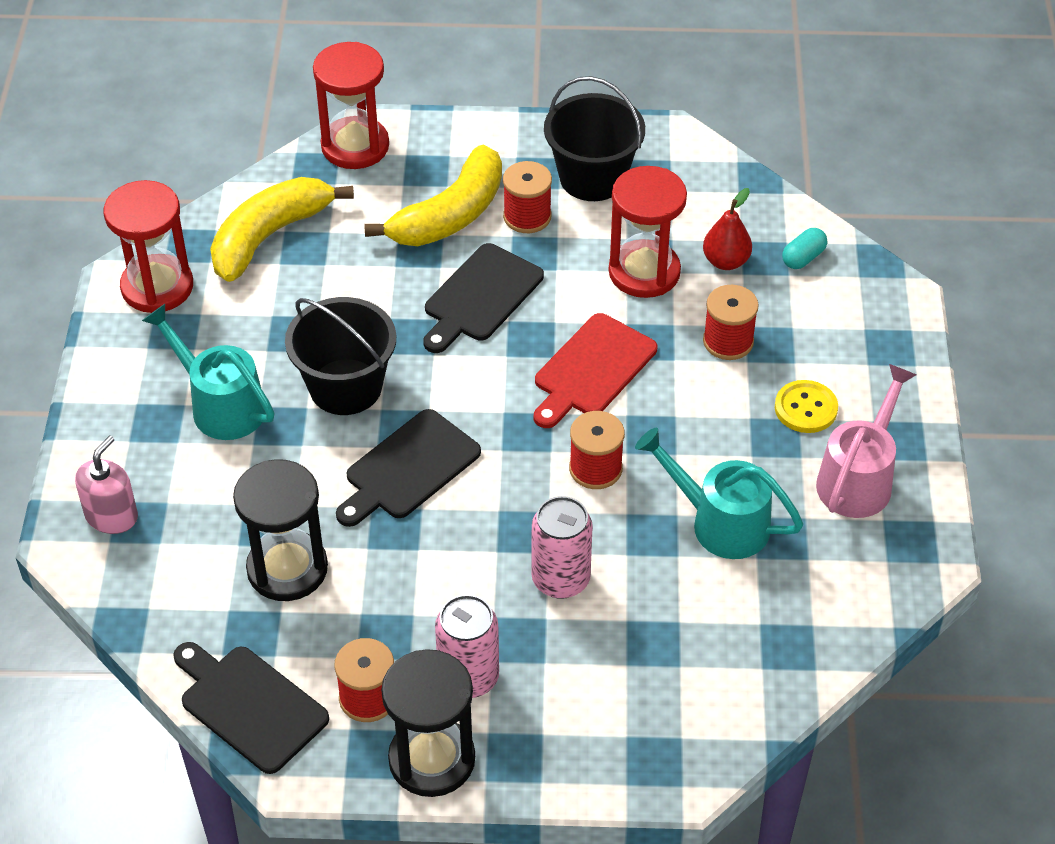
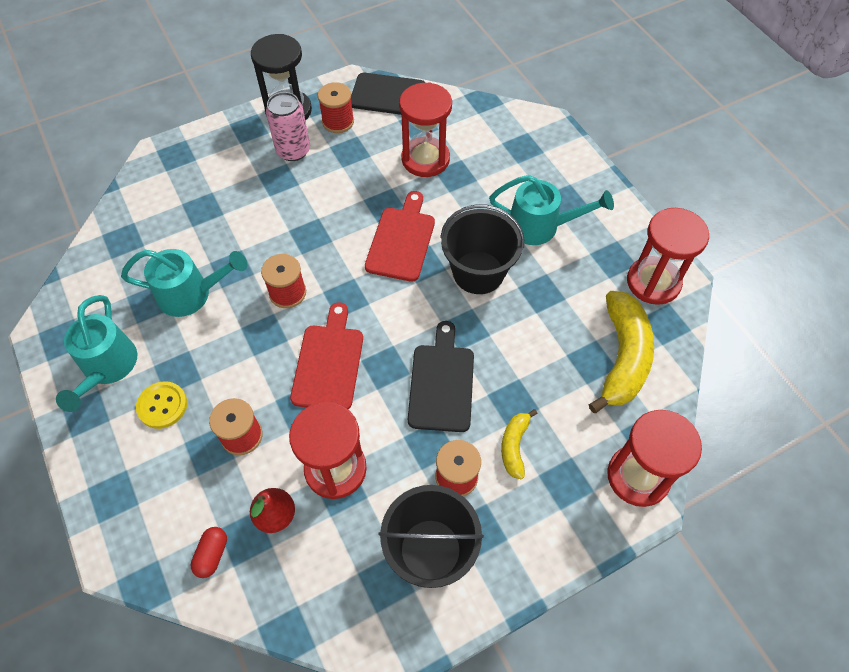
camera: 150 degrees right, 10 degrees up
pink soap dispenser [75,436,138,534] -> none
black hourglass [233,459,328,601] -> red hourglass [399,82,452,177]
black cutting board [336,409,481,527] -> red cutting board [365,191,435,282]
yellow banana [364,145,502,246] -> yellow banana [501,409,538,479], size x0.51
pink can [532,496,593,599] -> none
turquoise capsule [782,228,827,269] -> red capsule [191,527,227,578]
pink watering can [816,364,916,518] -> turquoise watering can [56,295,137,412]

